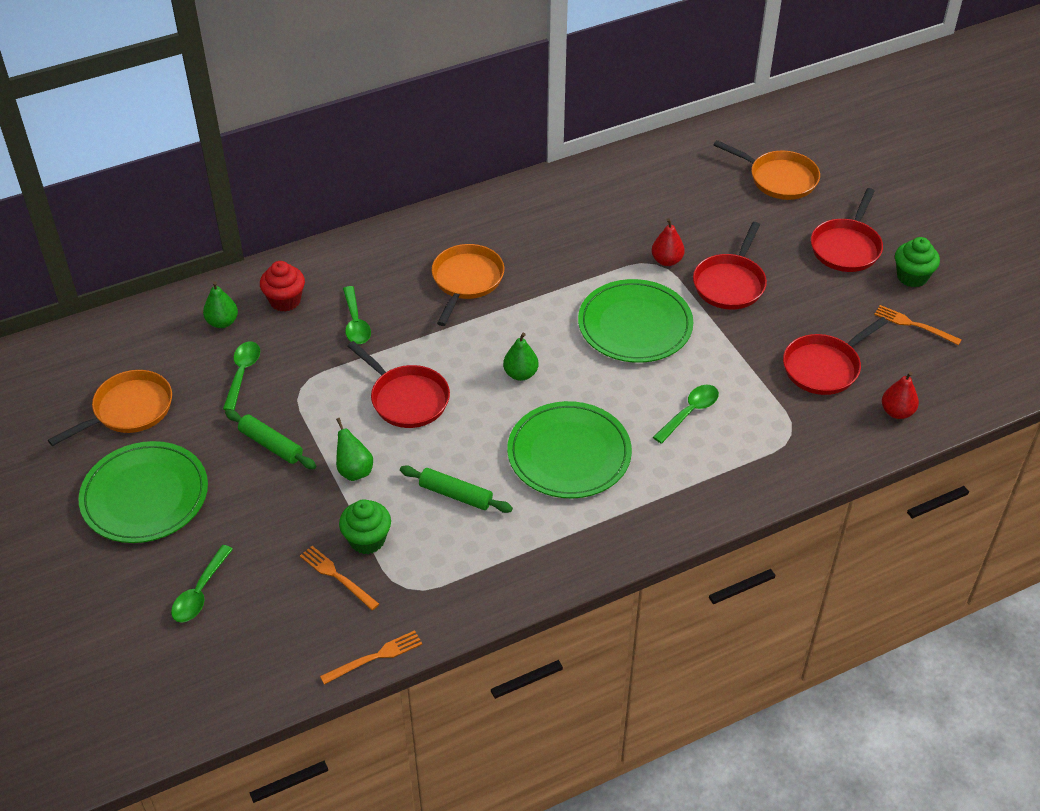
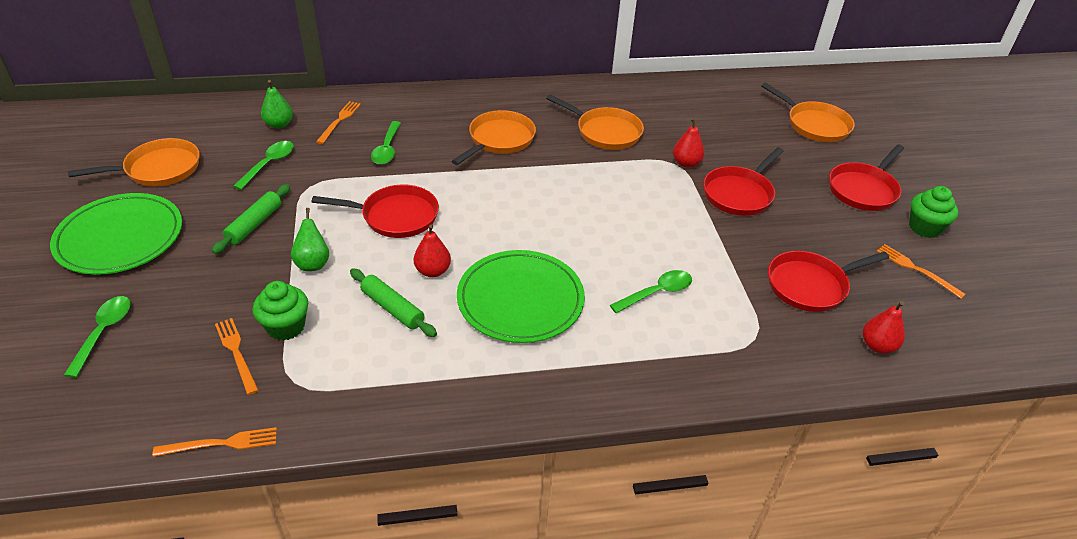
camera: 15 degrees right, 5 degrees down
green spoon [171,545,233,623] -> green spoon turned 150 degrees clockwise [64,296,131,378]
green rolling pin [225,409,316,469] -> green rolling pin turned 60 degrees clockwise [212,184,290,254]
red cupcake [260,261,305,312] -> orange fork [316,101,361,144]
red pan [348,341,450,428] -> red pan turned 60 degrees counterclockwise [312,185,439,238]
green pear [503,333,539,381] -> none
green plate [578,279,693,363] -> none
none -> red pear [414,225,451,277]
none -> orange pan [546,94,644,150]

